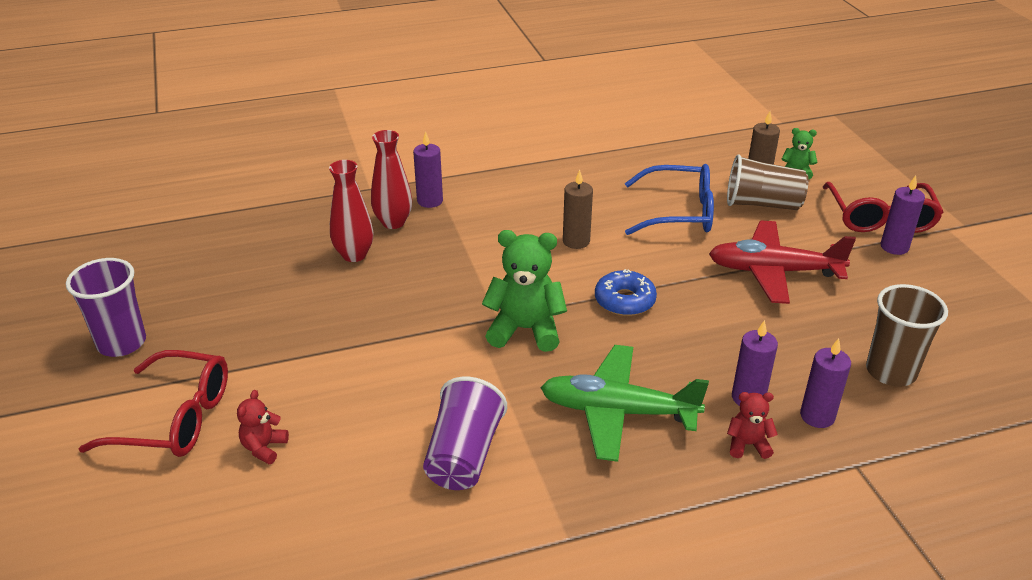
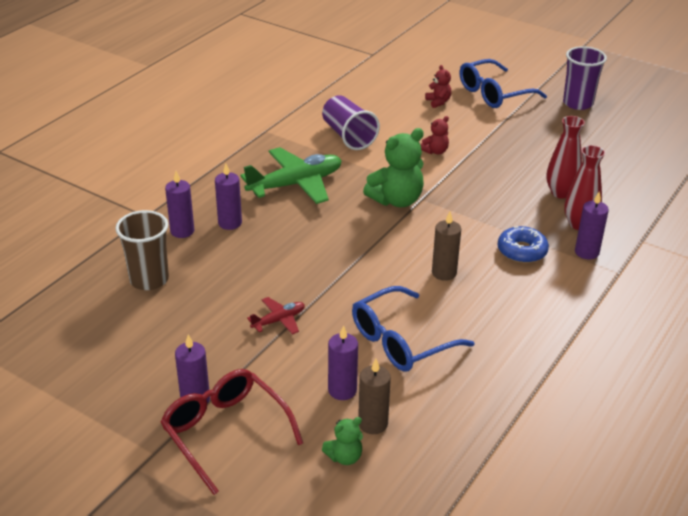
camera: 140 degrees right, 0 degrees up
red glasses [79,350,228,457] -> blue glasses [459,59,547,108]
blue donut [595,269,657,316] -> blue donut moved to [497,226,549,263]
red plane [709,220,856,304] -> red plane [247,297,305,335], size x0.49
brown cup [727,154,809,210] -> purple candle [328,325,358,400]
red teddy bear [727,392,778,459] -> red teddy bear moved to [421,116,449,154]

